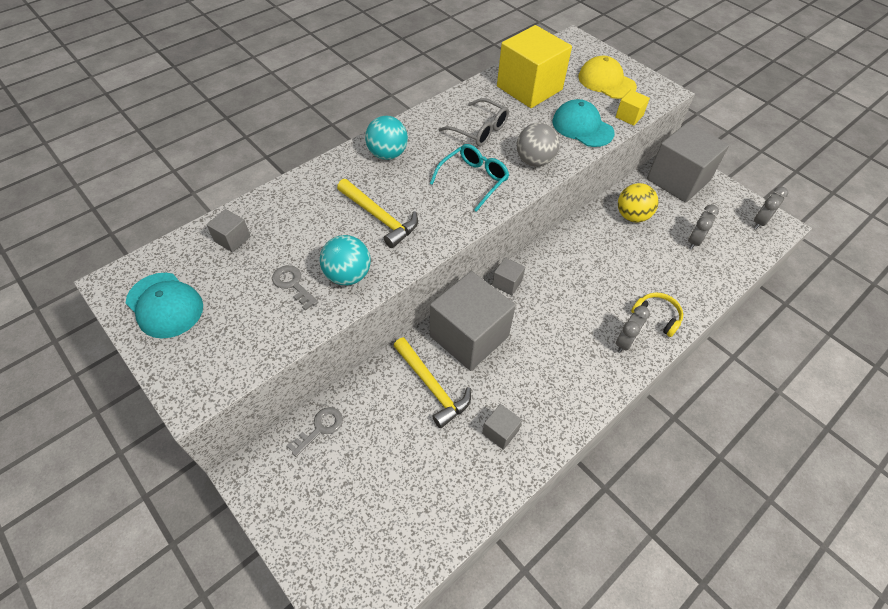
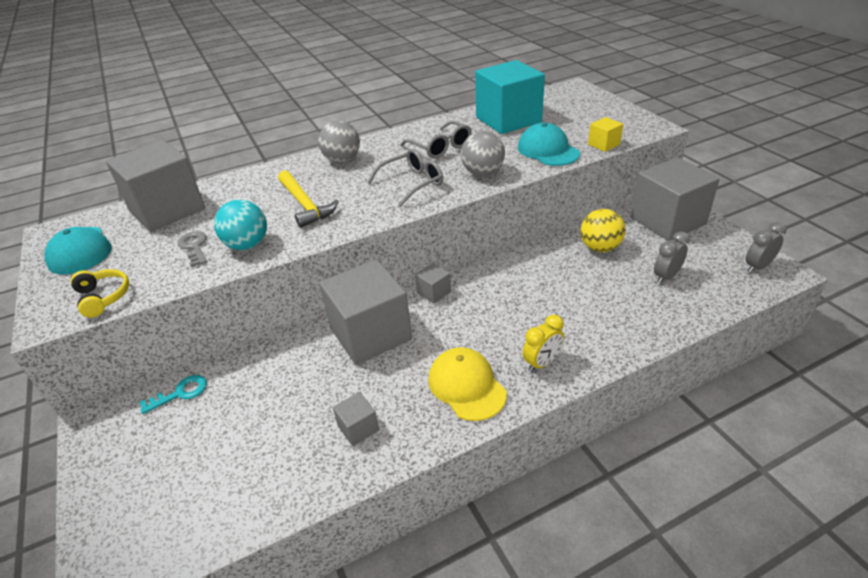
camera: 20 degrees right, 15 degrees down
grey cube [206,209,251,252] -> grey cube [106,140,205,232], size x2.35
grey key [286,407,343,457] -> turquoise key [139,375,207,414]
turquoise ball [365,116,408,160] -> grey ball [318,120,360,163]
yellow hammer [393,337,471,428] -> none
turquoise glasses [430,144,509,212] -> grey glasses [367,149,443,207]
yellow cube [497,25,572,108] -> turquoise cube [475,60,545,134]
yellow cap [578,56,637,99] -> yellow cap moved to [428,347,507,421]
grey clock [616,306,650,353] -> yellow clock [522,315,564,372]
yellow headphones [631,293,683,337] -> yellow headphones moved to [71,269,129,318]

